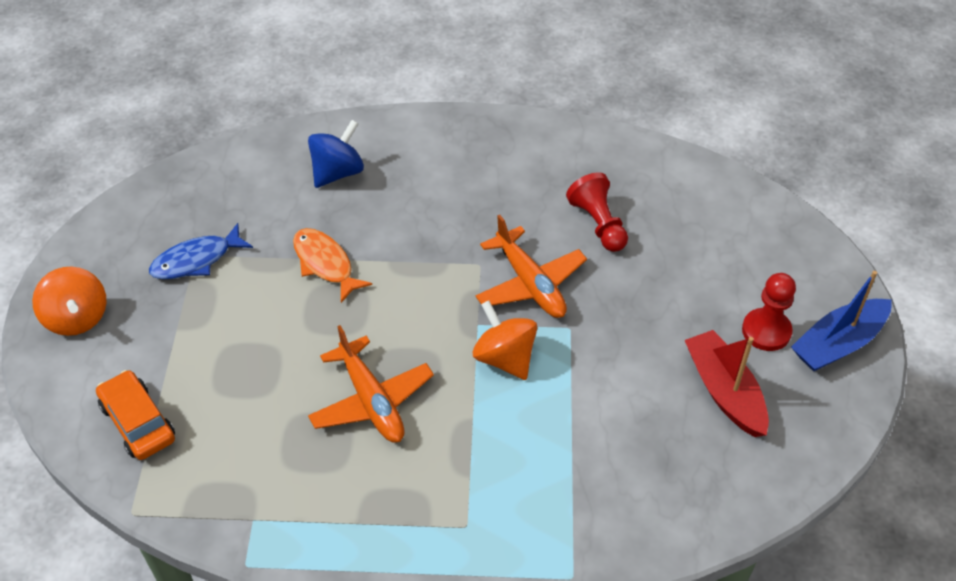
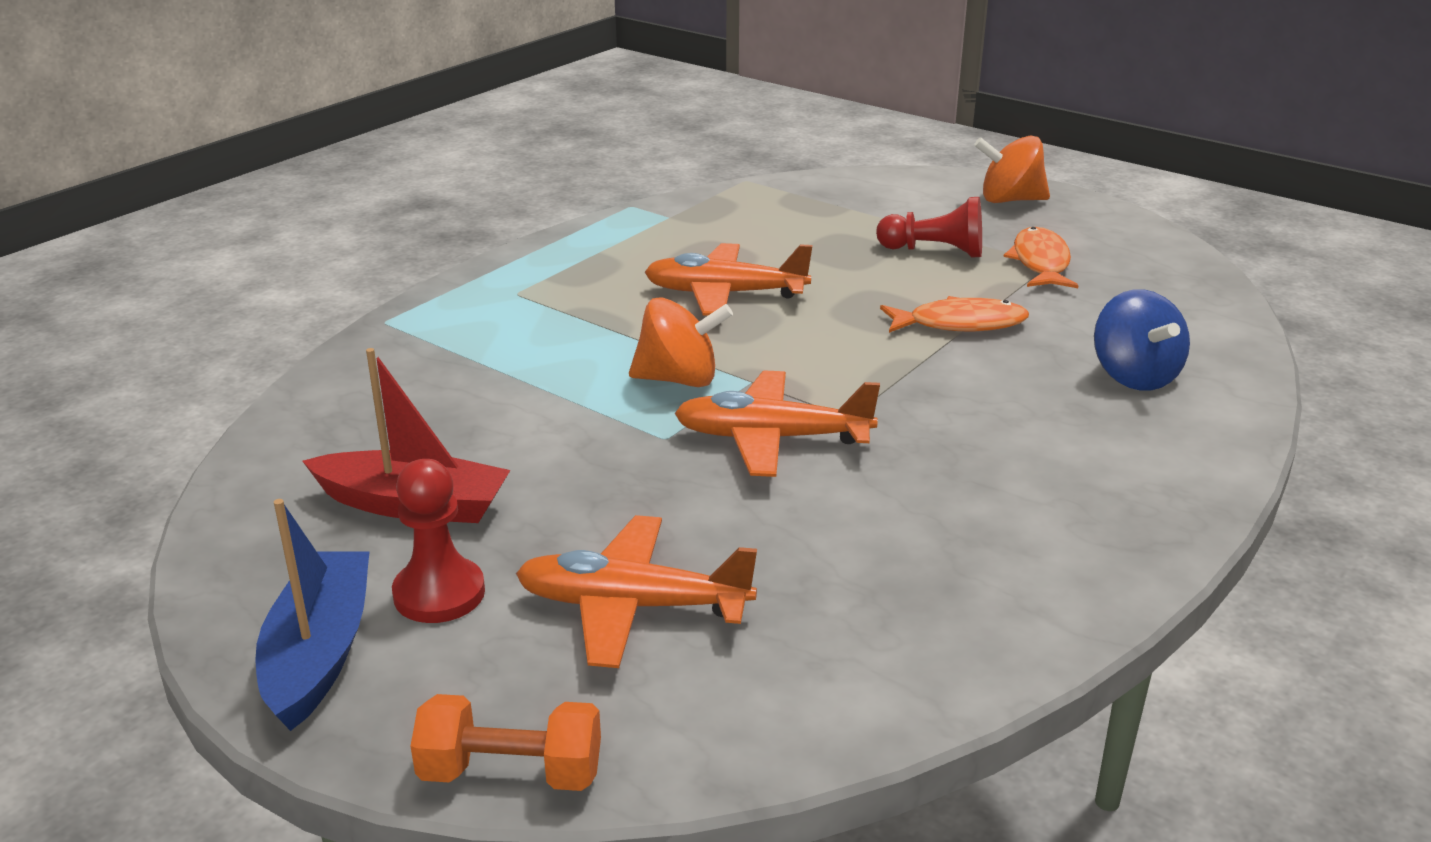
camera: 125 degrees right, 20 degrees down
orange car [96,370,175,460] -> none
blue fish [149,223,253,279] -> orange fish [1003,227,1078,288]
red pawn [566,172,628,252] -> red pawn moved to [876,197,982,258]
none -> orange dumbbell [411,694,601,791]
none -> orange plane [516,515,757,668]

